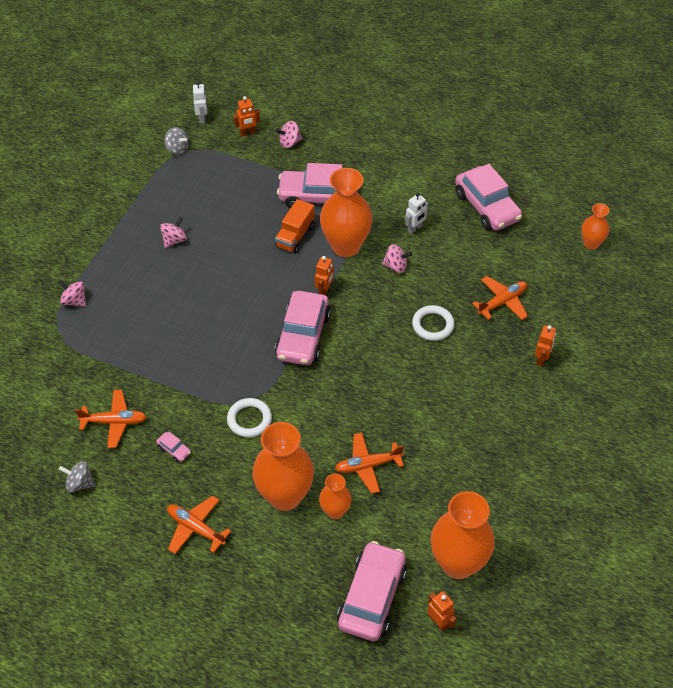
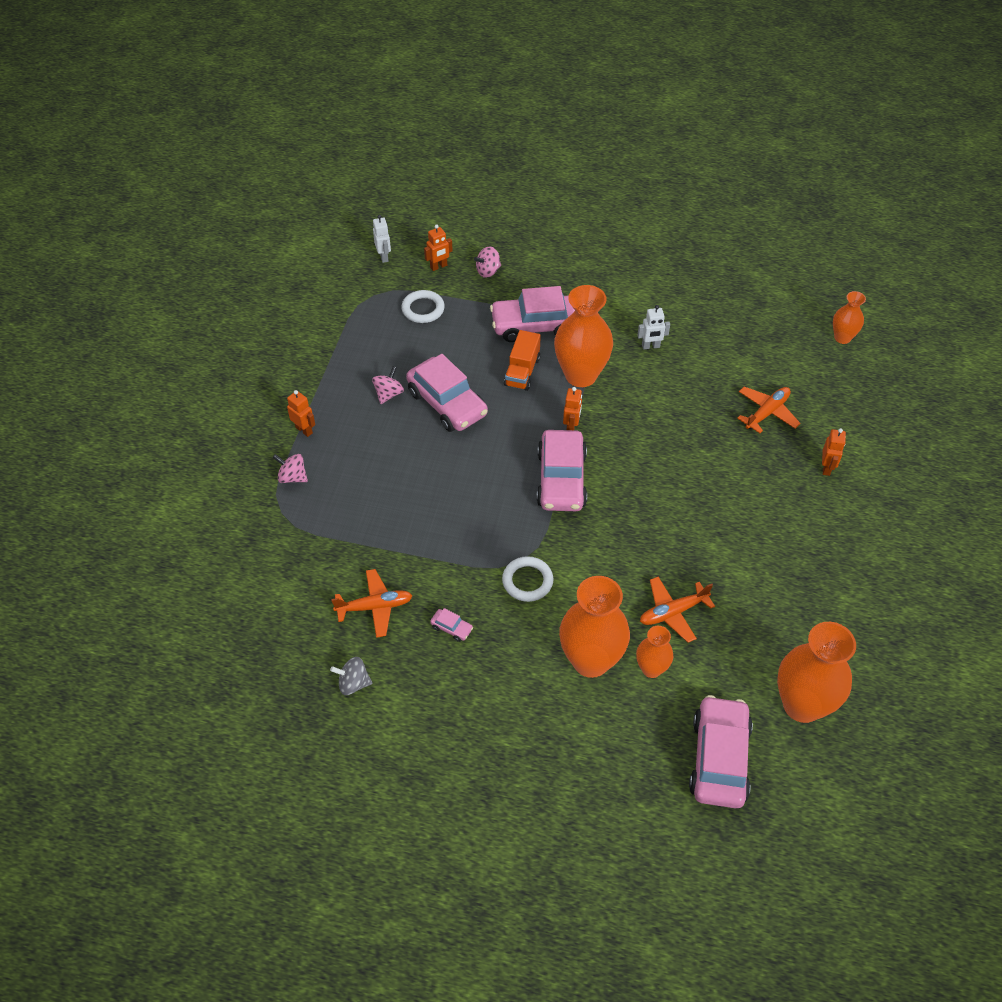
camera: 10 degrees left, 0 degrees up
grey spinning top [165,127,189,155] -> none
orange plane [167,495,231,554] -> none
pink spinning top [382,244,412,273] -> none
white robot [405,193,429,234] -> white robot turned 45 degrees clockwise [637,305,670,349]
white ring [412,305,455,341] -> white ring moved to [401,290,445,323]
orange robot [427,591,456,632] -> orange robot moved to [287,390,315,437]
pink car [455,164,522,231] -> pink car moved to [406,354,488,432]

